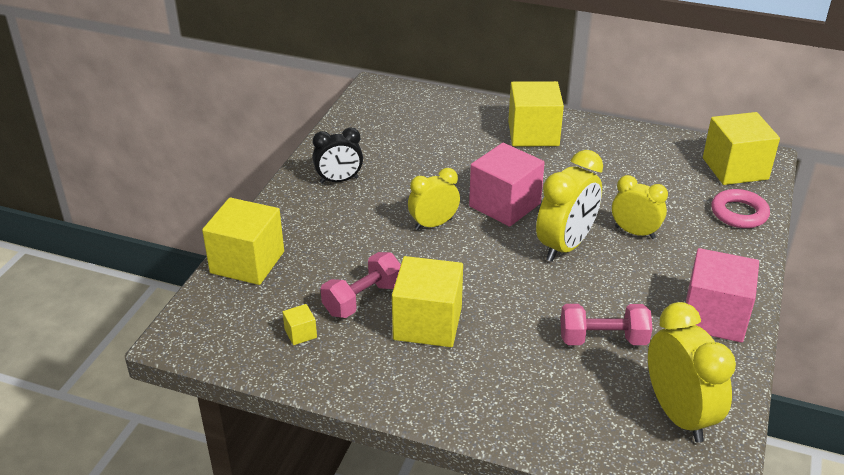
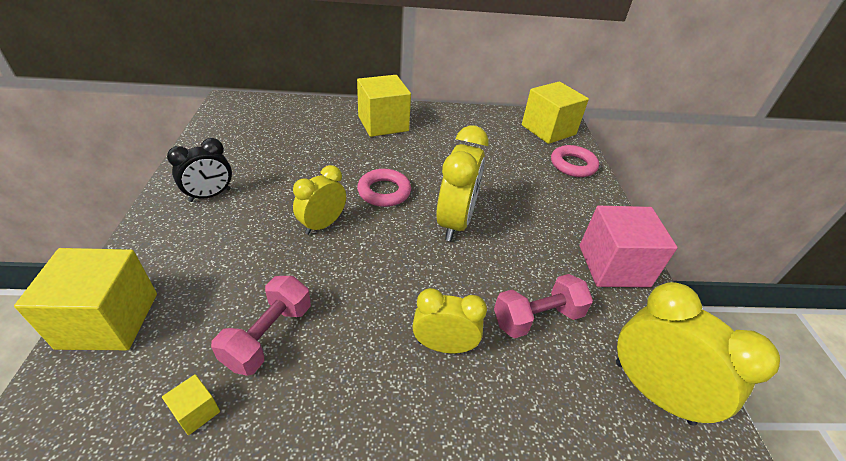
camera: 25 degrees left, 5 degrees up
yellow cube [392,256,463,347] -> none
pink cube [469,143,545,227] -> pink ring [357,169,411,207]
yellow clock [612,175,668,239] -> yellow clock moved to [412,288,487,353]

